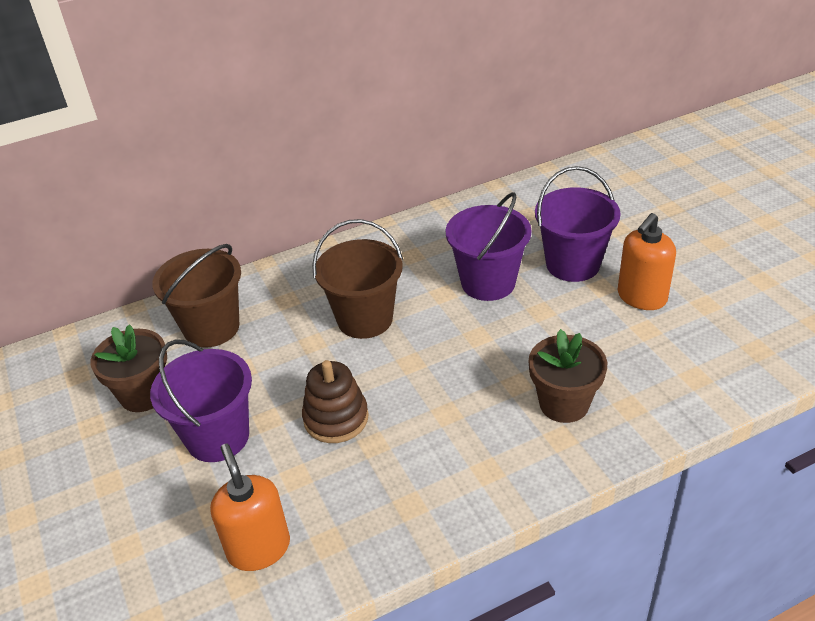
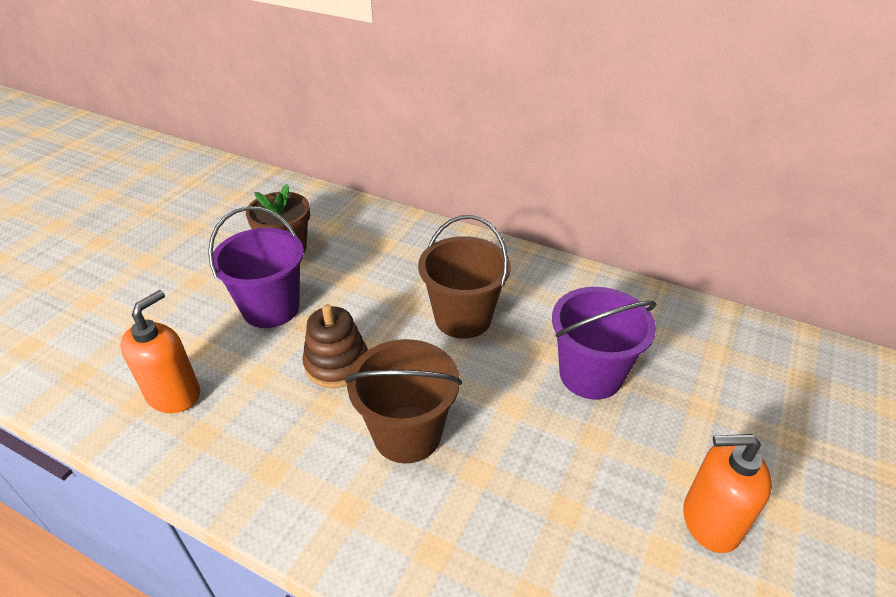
camera: 50 degrees right, 0 degrees up
brown bucket [152,244,241,348] -> brown bucket moved to [345,339,462,464]
brown flower pot [529,329,607,423] -> none
purple bucket [535,166,621,282] -> none

